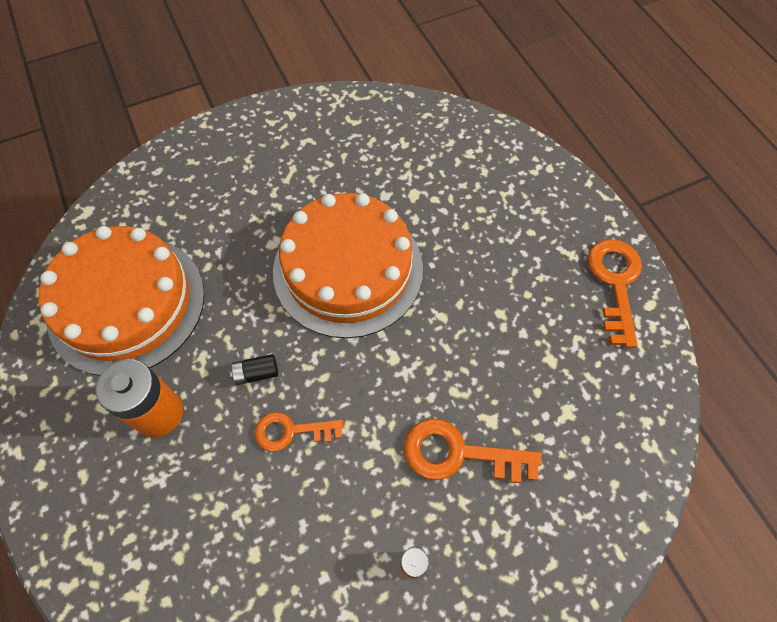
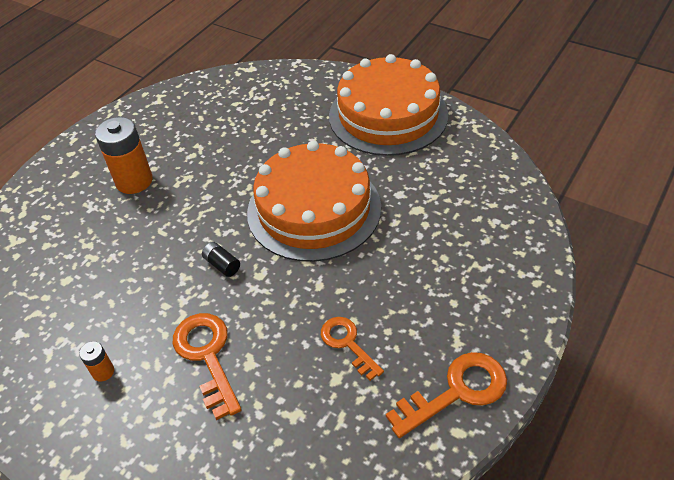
camera: 60 degrees right, 15 degrees down
orange cake [39,226,205,376] -> orange cake moved to [329,54,448,156]
black battery [230,354,278,385] -> black battery moved to [202,242,240,277]
orange key [254,412,344,452] -> orange key moved to [321,317,384,381]

